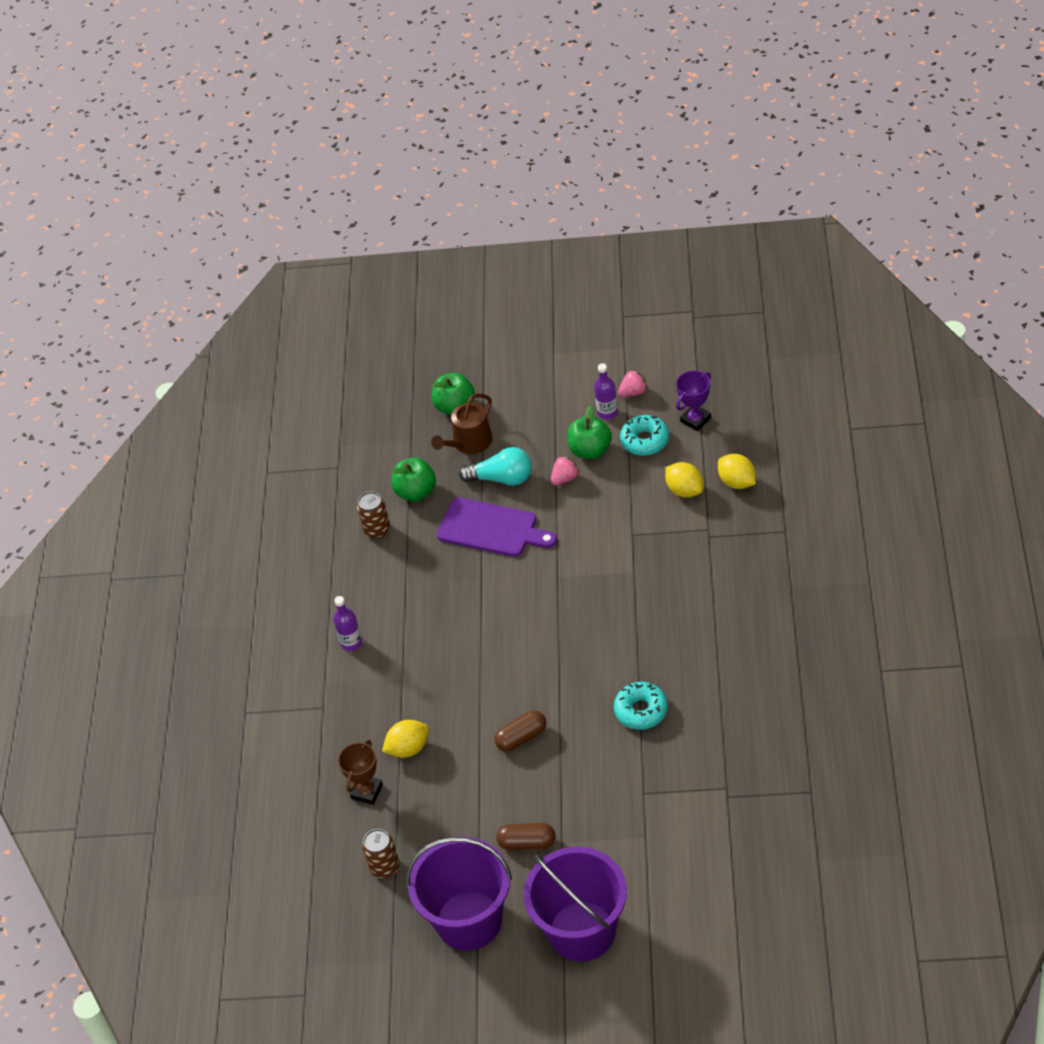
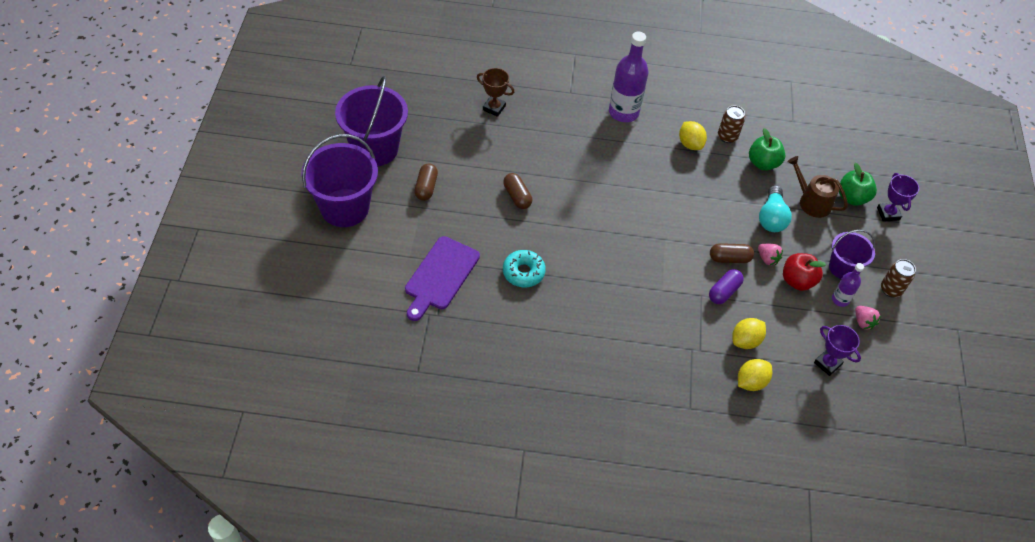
camera: 85 degrees right, 5 degrees up
purple bottle [333,596,362,651] -> purple bottle [609,32,648,122], size x1.92
brown can [362,829,399,878] -> brown can moved to [881,259,916,297]
yellow lemon [382,720,429,758] -> yellow lemon moved to [679,121,707,150]
purple cutting board [437,497,557,557] -> purple cutting board moved to [405,236,480,321]
green apple [567,406,612,459] -> red apple [783,253,826,291]
turquoise donut [620,415,669,456] -> none
none -> purple capsule [709,269,744,304]
none -> brown capsule [710,243,754,263]
none -> purple bucket [829,230,875,279]
none -> purple trophy [877,173,919,222]

